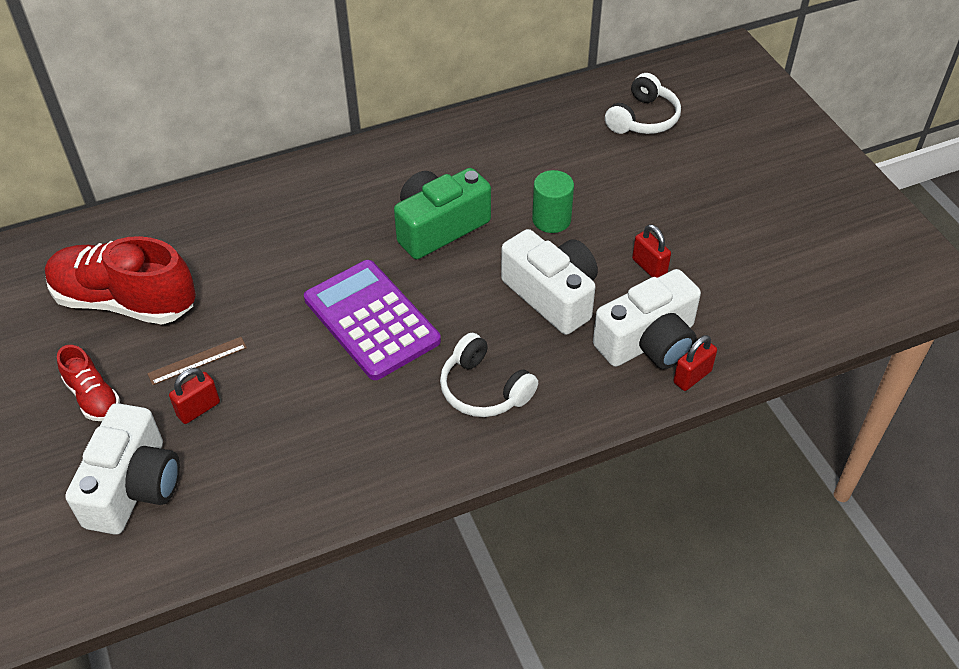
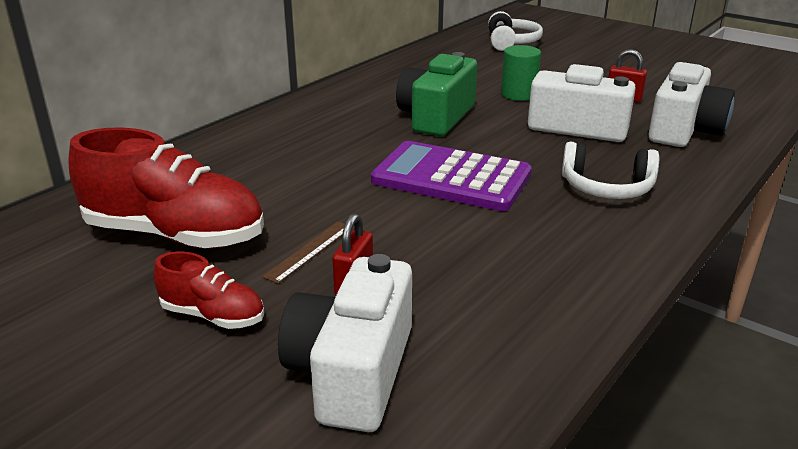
camera: 30 degrees left, 20 degrees down
red shoe [45,236,196,324] -> red shoe turned 150 degrees counterclockwise [68,127,264,249]
white camera [65,403,180,535] -> white camera turned 150 degrees counterclockwise [278,254,412,432]
red padlock [673,335,717,391] -> none

